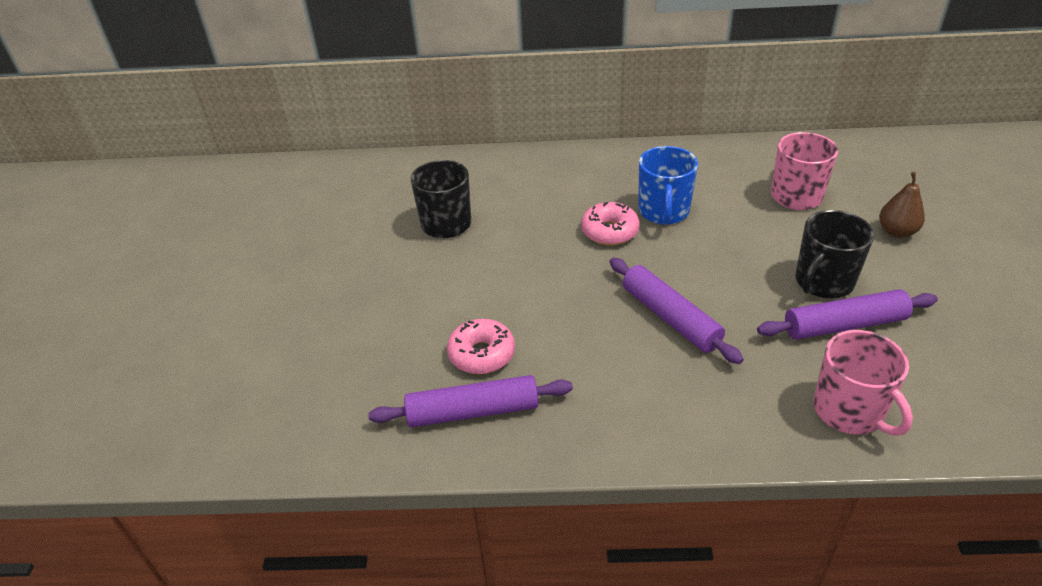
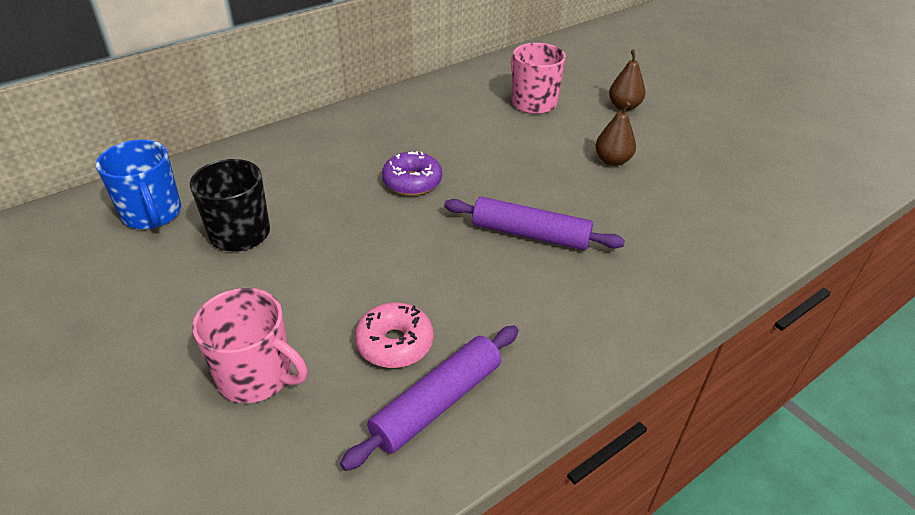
camera: 40 degrees left, 0 degrees up
pink donut [581,202,640,245] -> purple donut [382,151,442,196]
blue mug [638,146,698,225] -> blue mug moved to [96,140,182,229]
purple rolling pin [757,289,938,340] -> none
black mug [795,210,874,299] -> brown pear [595,102,636,166]
pink mug [813,330,913,436] -> pink mug moved to [192,288,308,403]

